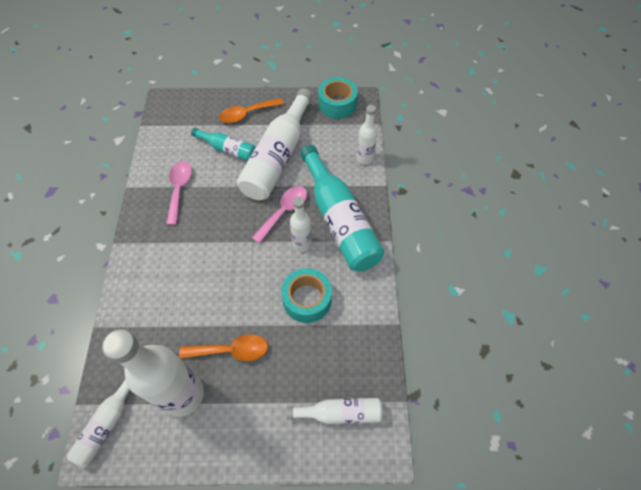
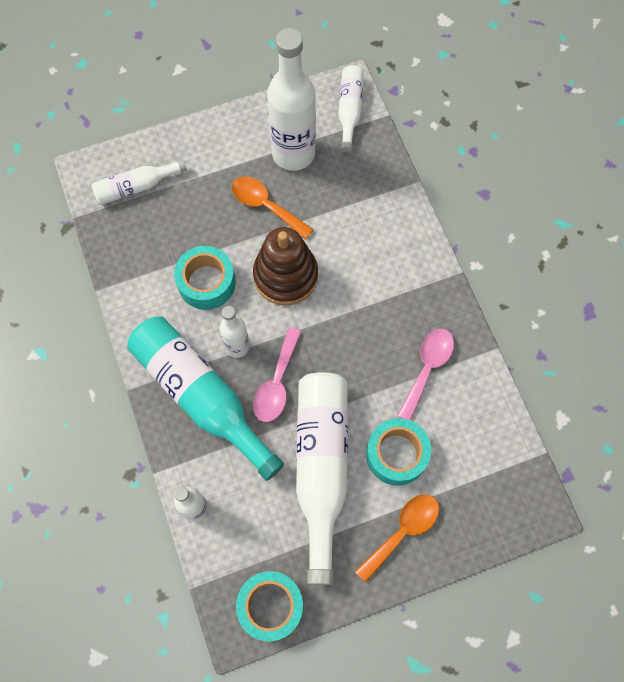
camera: 160 degrees right, 10 degrees up
pink spoon [166,161,192,225] -> pink spoon turned 135 degrees counterclockwise [397,328,454,421]
orange spoon [179,334,268,361] -> orange spoon turned 60 degrees clockwise [232,176,314,239]
turquoise bottle [191,128,256,161] -> turquoise tape [366,418,431,485]
none -> brown stacking toy [253,227,318,305]

